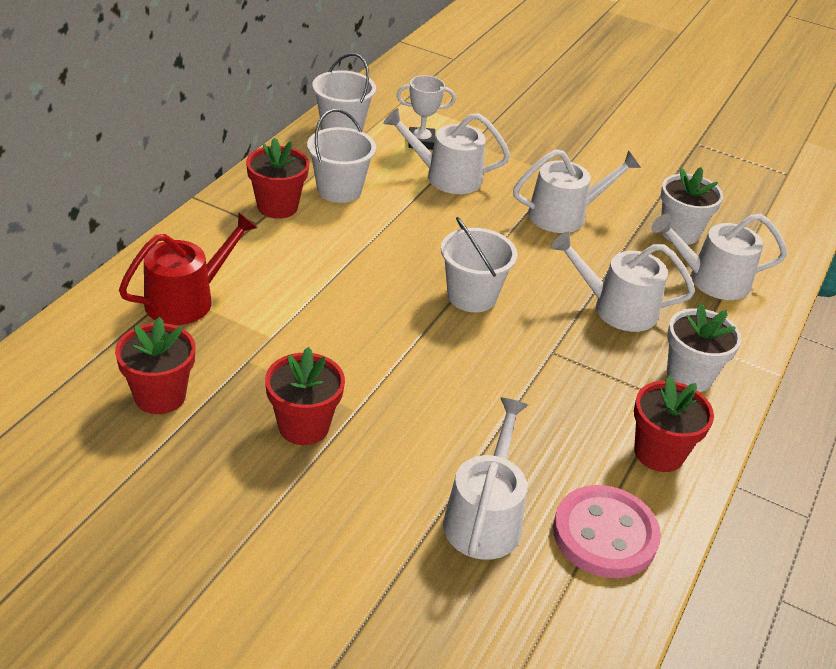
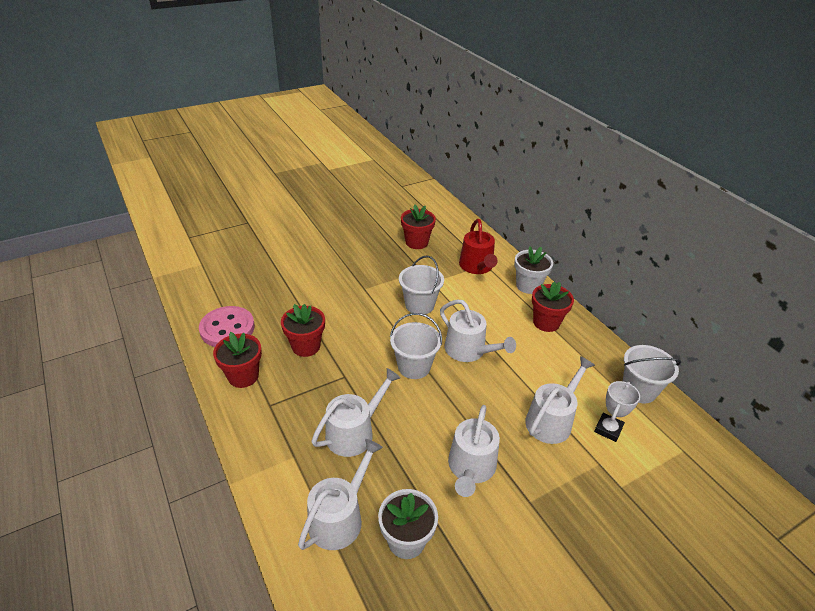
camera: 125 degrees right, 0 degrees up
red flower pot [265,347,345,445] -> red flower pot moved to [281,304,325,357]
white bucket [307,109,376,203] -> white bucket moved to [399,256,444,314]
white watering can [443,398,528,560] -> white watering can moved to [440,300,516,362]
white flower pot [667,303,742,392] -> white flower pot moved to [514,246,553,294]

